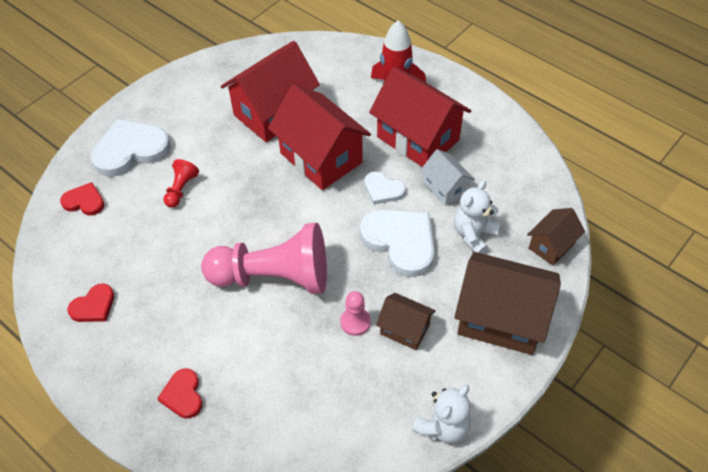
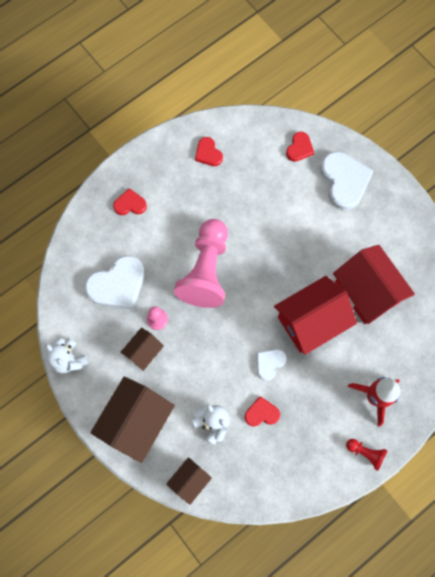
camera: 100 degrees right, 20 degrees up
red pawn [164,159,199,208] -> red pawn moved to [346,439,388,471]
white heart [360,209,434,277] -> white heart moved to [85,255,145,310]
red house [369,67,471,167] -> none
white house [420,149,475,206] -> red heart [245,396,280,427]
brown house [527,208,585,266] -> brown house turned 75 degrees clockwise [166,457,212,505]

